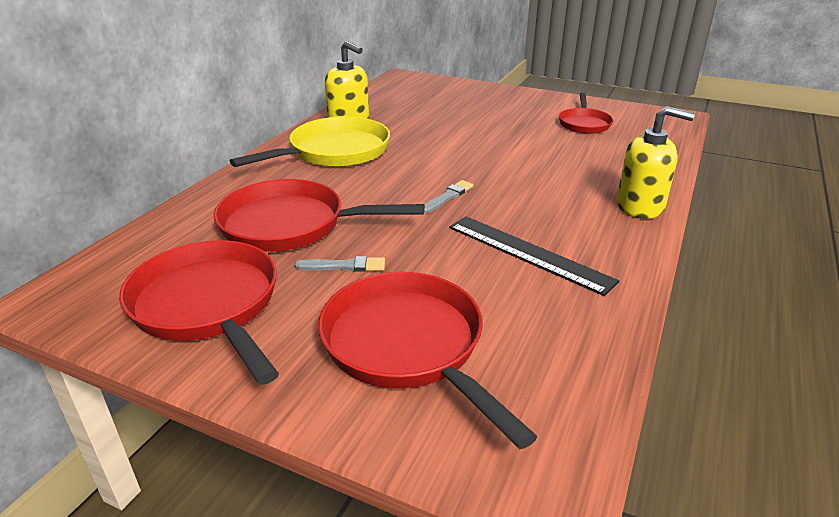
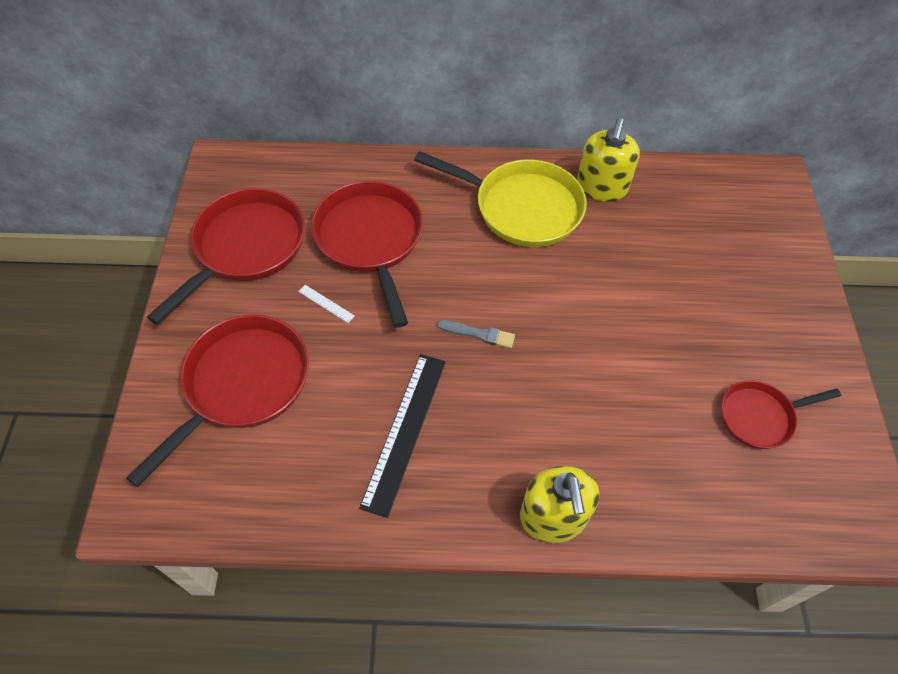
camera: 65 degrees right, 25 degrees up
grey brush [294,256,385,272] -> white ruler [298,285,355,323]

